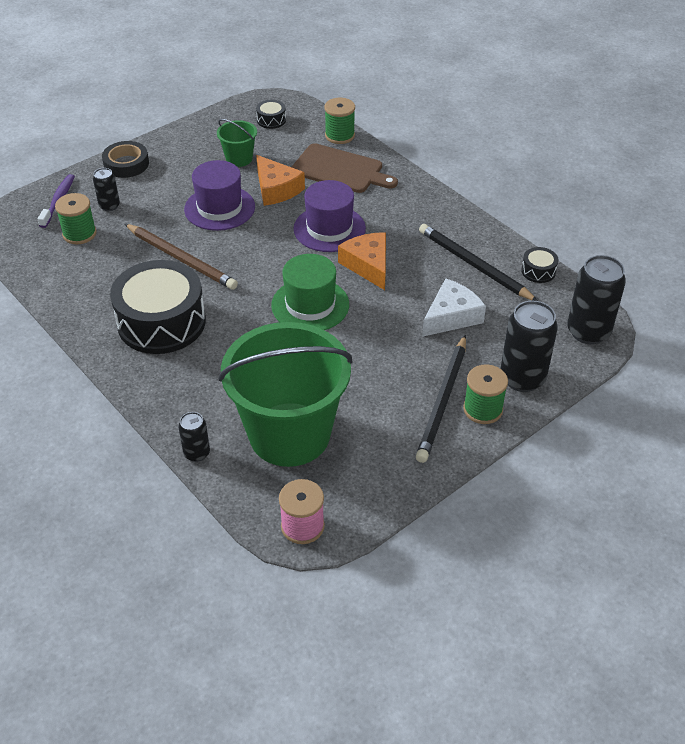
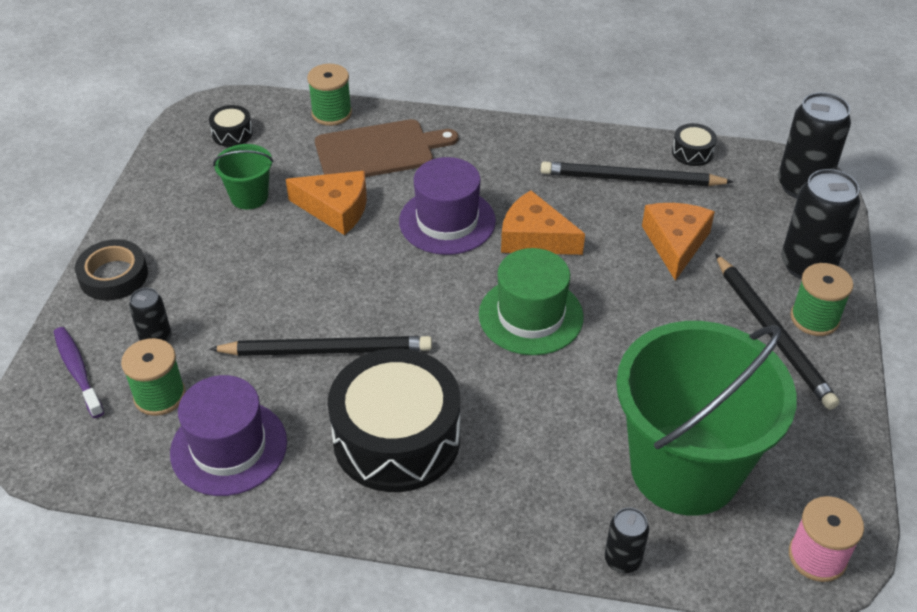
camera: 40 degrees left, 0 degrees up
brown pencil [125,224,238,290] -> black pencil [210,336,432,356]
purple hat [184,160,255,231] -> purple hat moved to [170,375,287,496]
white cheese [422,278,486,337] -> orange cheese [642,203,715,281]

